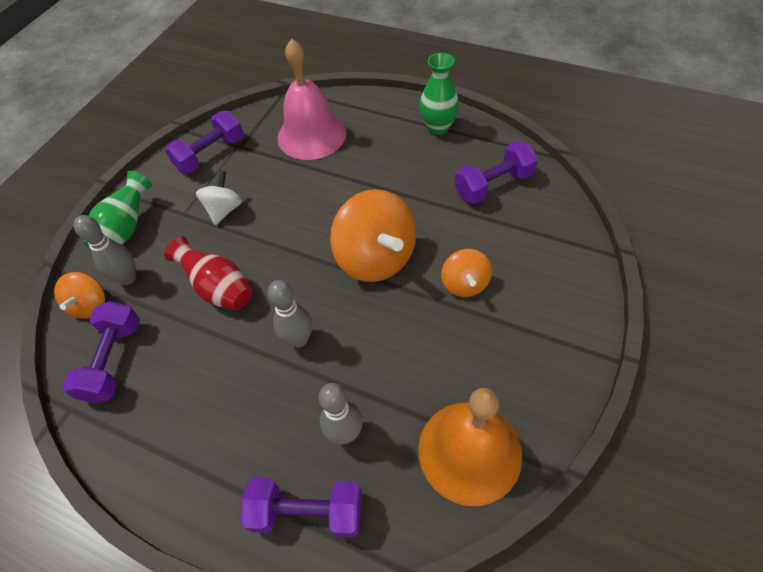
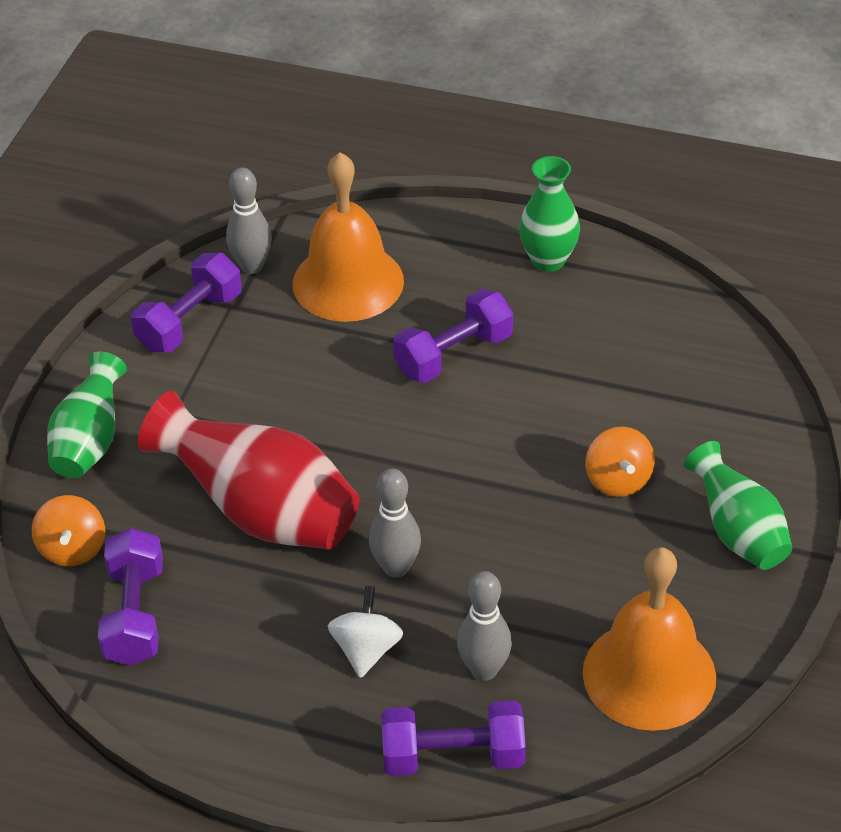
camera: 10 degrees left, 10 degrees down
grey bowling pin [74,215,136,285] -> grey bowling pin moved to [226,168,272,274]
red vase [164,237,252,311] -> red vase [138,391,360,550], size x1.64
white spinning top [196,171,242,225] -> white spinning top moved to [328,586,403,678]
pink bell [277,39,346,160] -> orange bell [293,152,404,322]
orange spinning top [330,189,416,282] -> none
purple dumbbell [455,141,538,204] -> purple dumbbell moved to [393,289,513,383]
none -> green vase [684,441,792,570]

